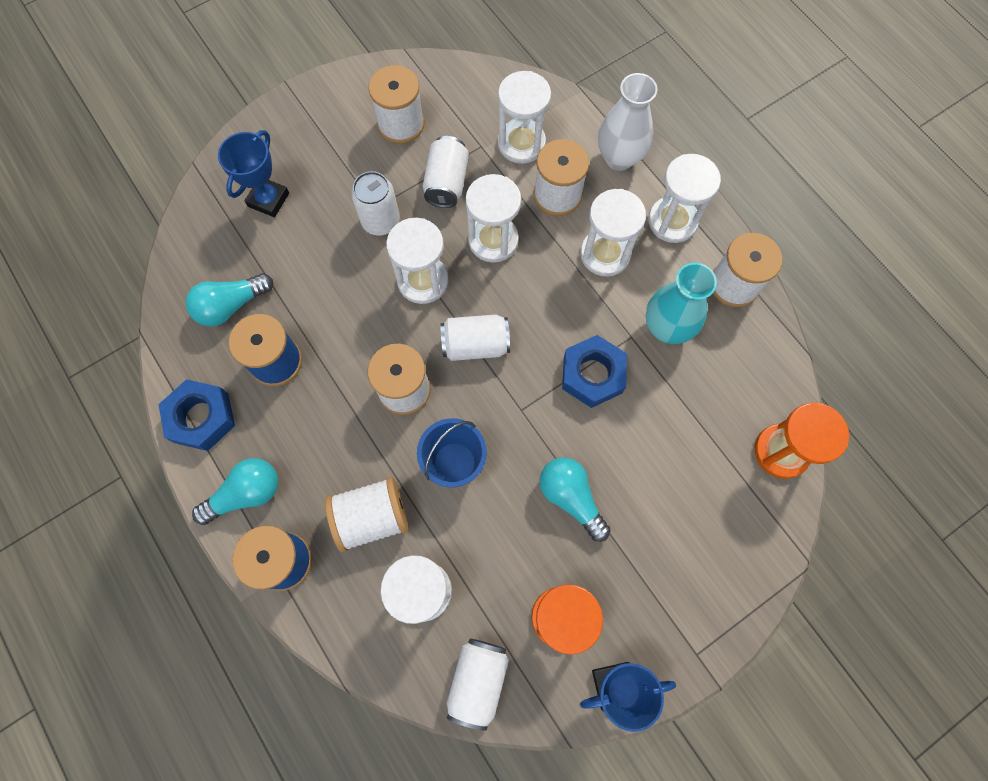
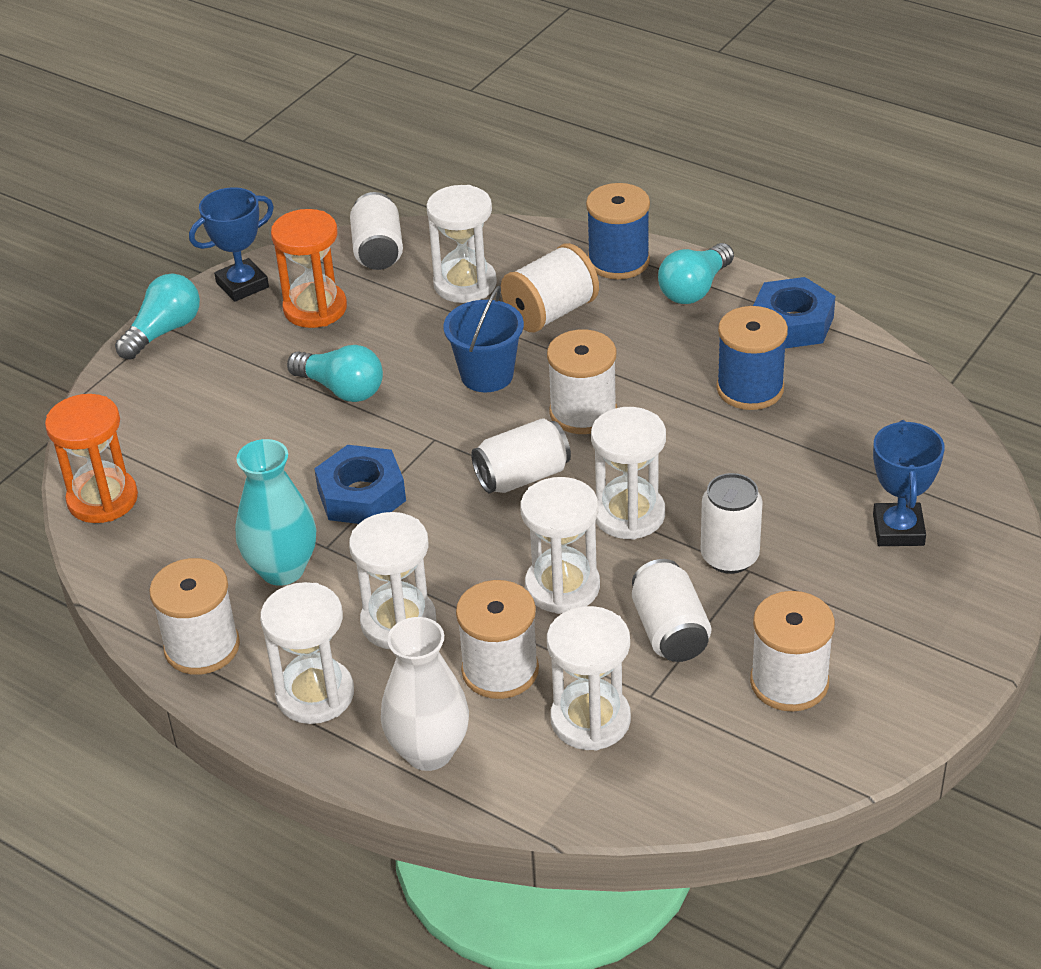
camera: 160 degrees right, 30 degrees down
turquoise light bulb [186,273,273,327] -> turquoise light bulb moved to [115,274,200,360]

